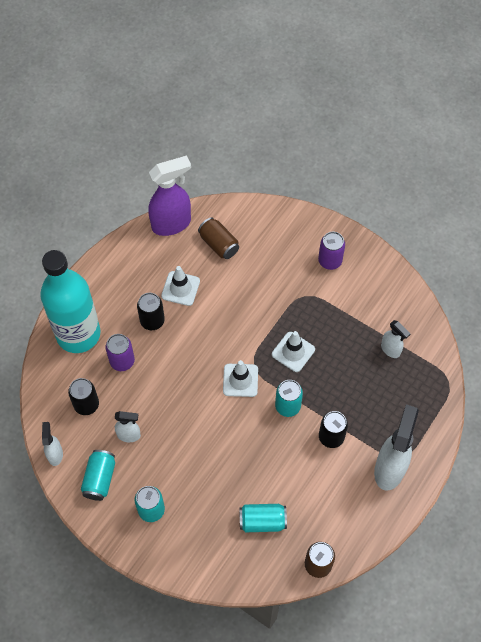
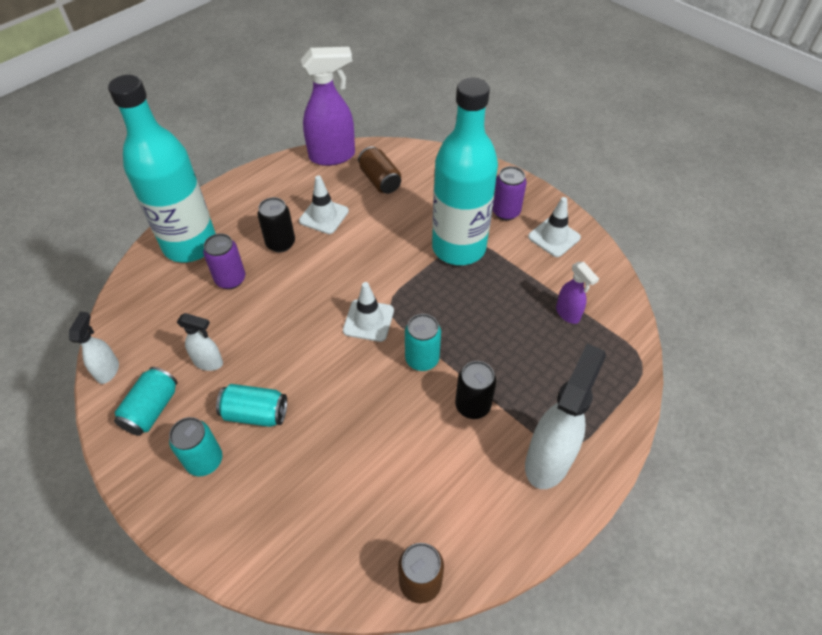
camera: 10 degrees right, 10 degrees down
black can [68,378,99,415] -> none
turquoise can [239,504,287,532] -> turquoise can moved to [216,384,287,427]
white traffic cone [272,331,315,372] -> white traffic cone moved to [528,197,581,257]
white spray bottle [381,320,410,358] -> purple spray bottle [556,262,599,324]
none -> turquoise bottle [432,78,498,265]

